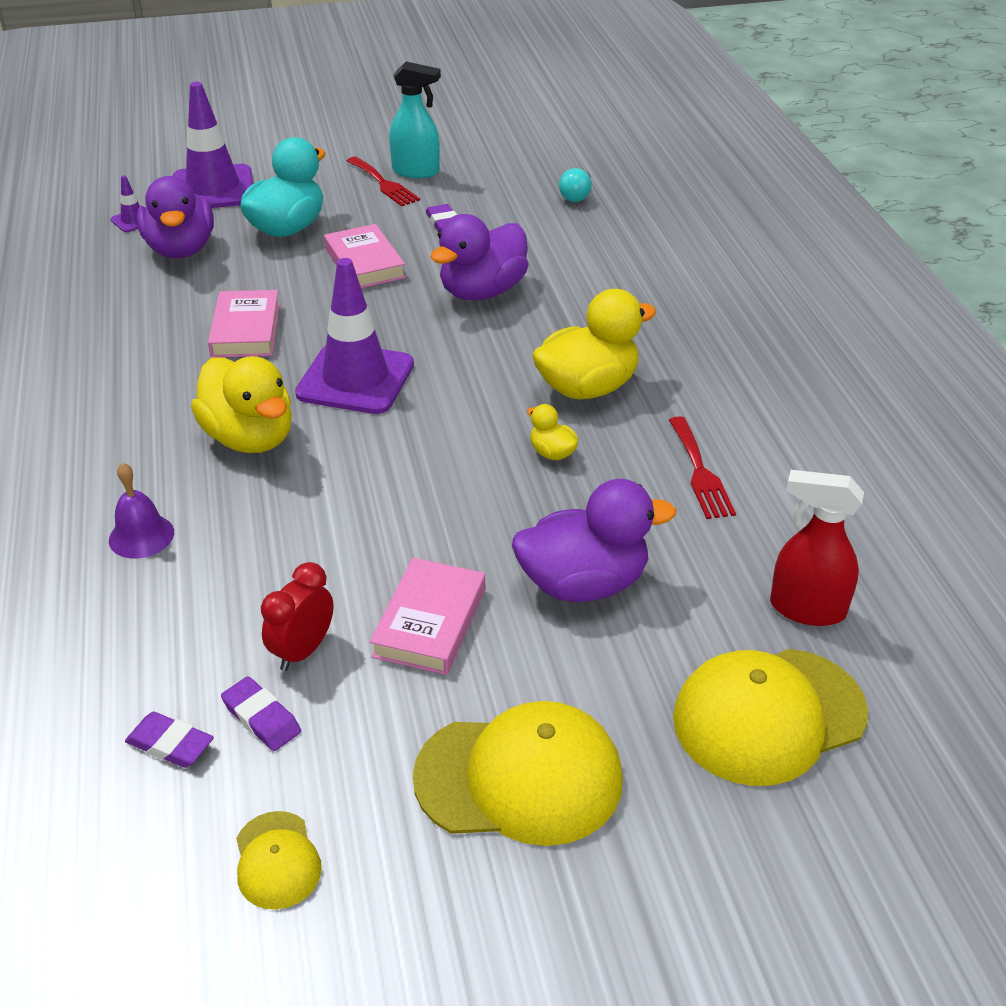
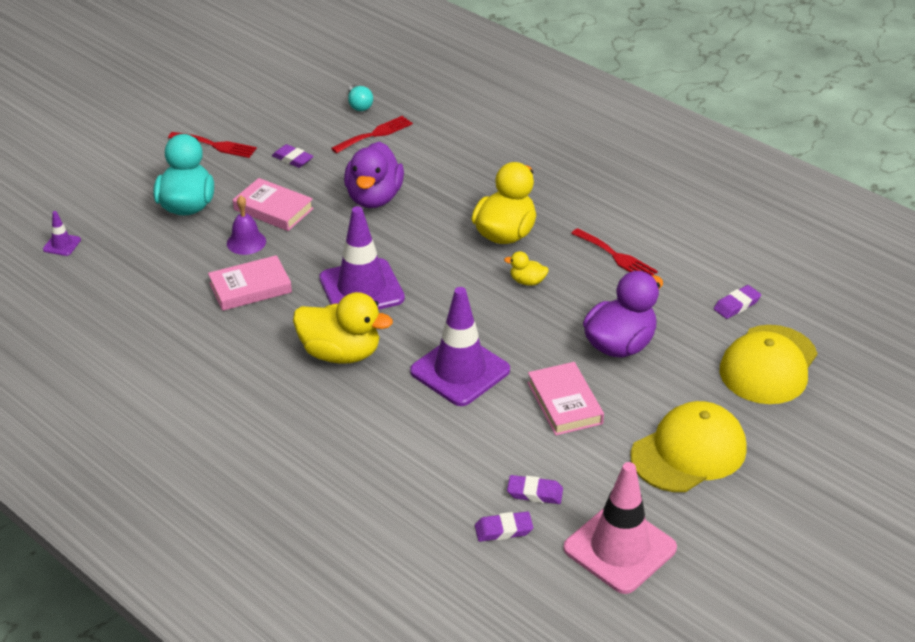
camera: 35 degrees left, 0 degrees up
purple bell [109,463,174,559] -> purple bell moved to [227,195,266,255]
purple duck [137,176,214,258] -> none
purple traffic cone [172,82,253,208] -> purple traffic cone moved to [410,287,510,406]
pink book [208,290,280,358] -> pink book turned 75 degrees counterclockwise [208,255,292,311]
yellow cap [236,811,322,910] -> pink traffic cone [563,462,677,594]
red clock [261,562,334,671] -> none
turquoise spray bottle [389,62,441,179] -> none
red spray bottle [770,470,864,626] -> purple eraser [714,285,761,319]
none -> red fork [331,116,413,153]

